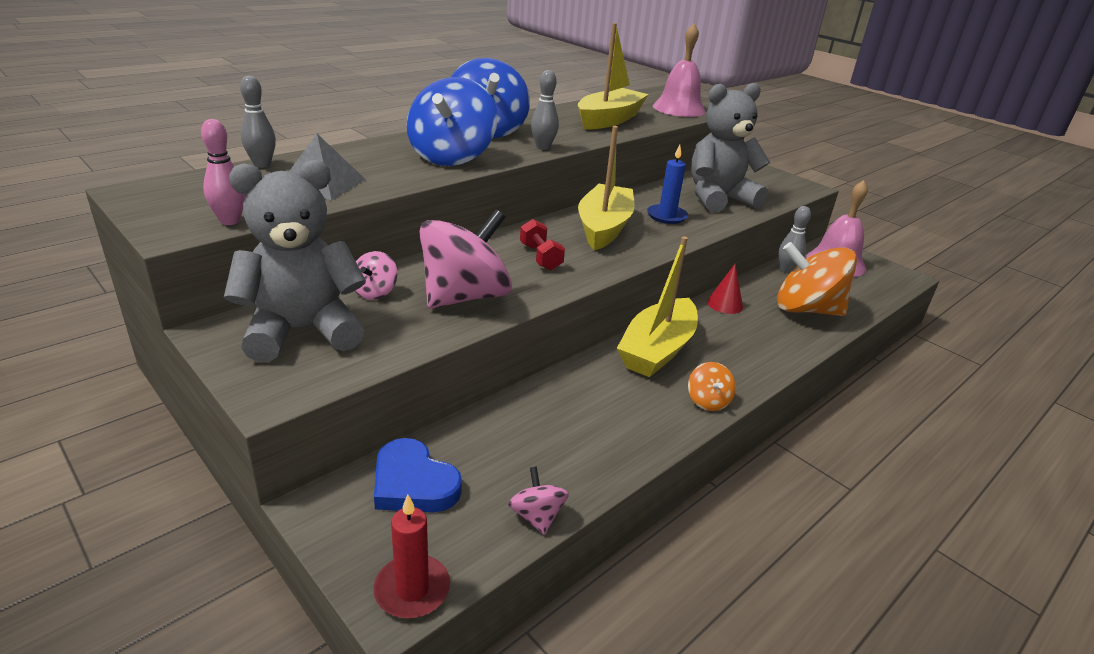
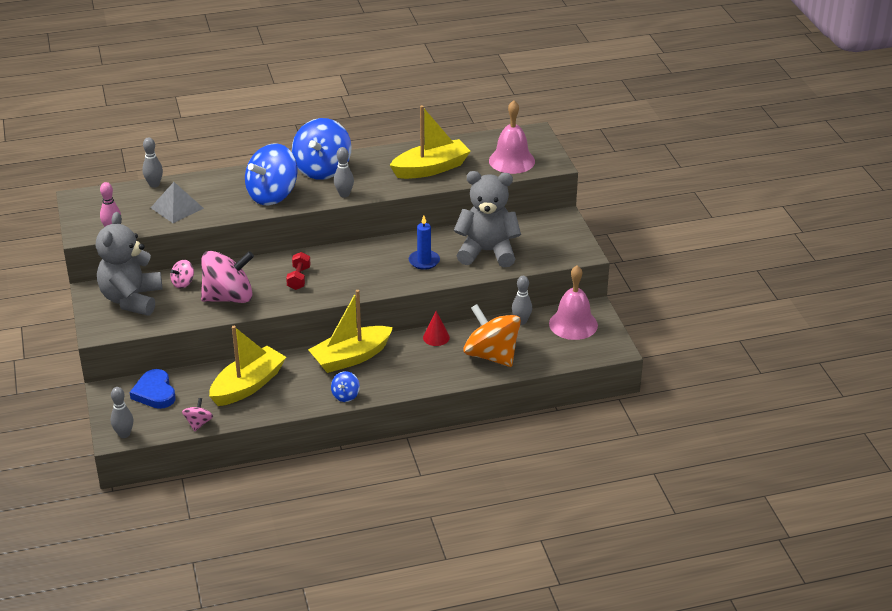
camera: 30 degrees right, 5 degrees up
grey teddy bear [224,160,366,362] -> grey teddy bear turned 90 degrees counterclockwise [96,212,162,315]
red candle [373,495,450,618] -> grey bowling pin [111,387,133,438]
yellow boat [578,126,635,251] -> yellow boat moved to [209,326,286,406]
orange spinning top [688,362,736,411] -> blue spinning top [331,371,360,402]

